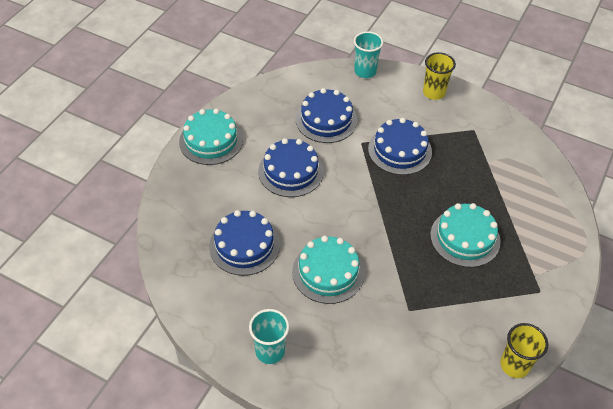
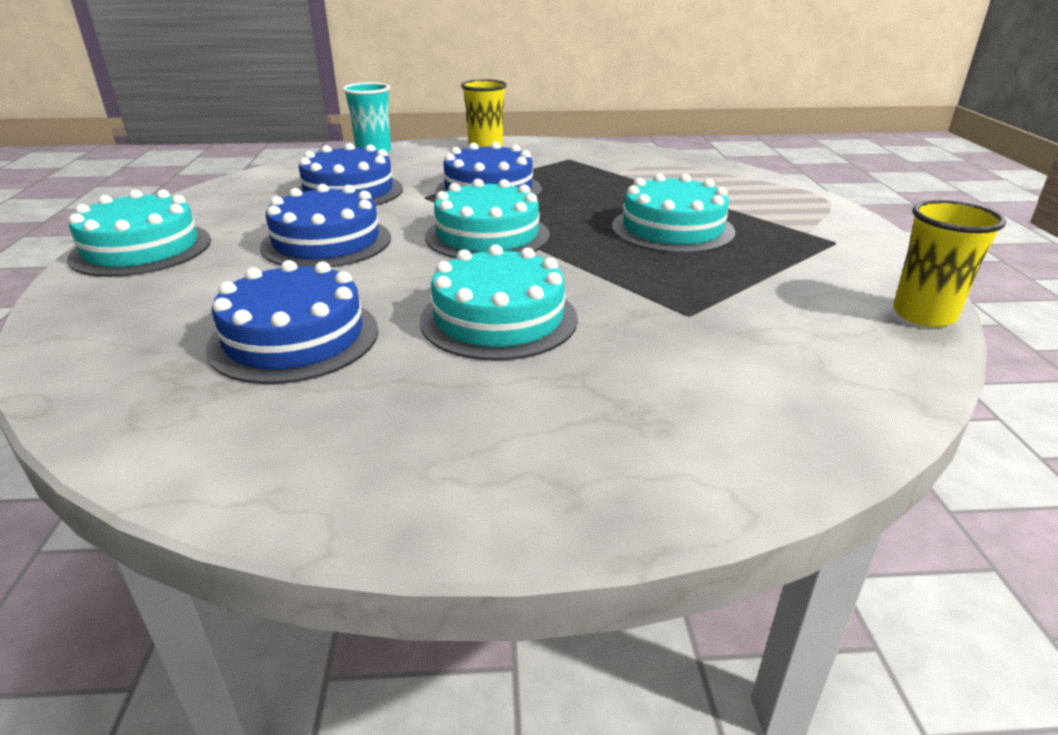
camera: 30 degrees left, 20 degrees down
turquoise cup [249,309,289,364] -> none
none -> turquoise cake [425,179,550,258]

